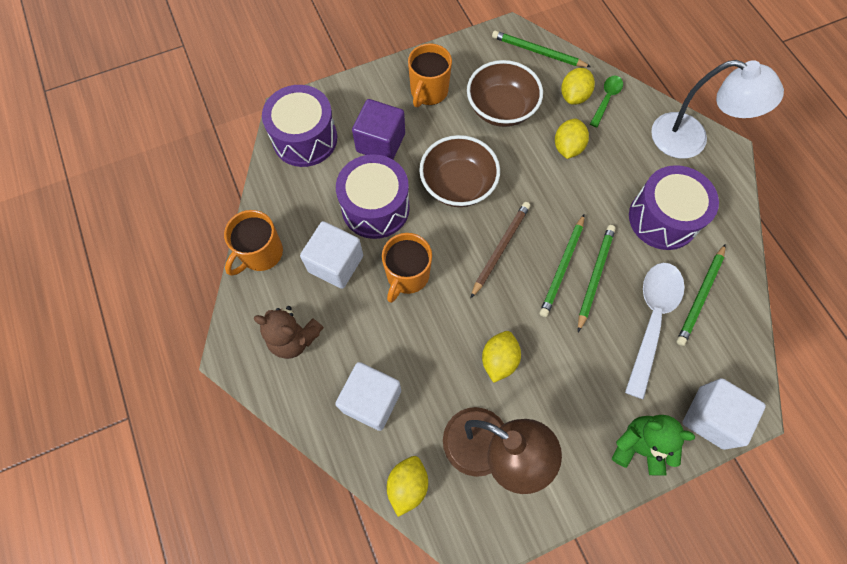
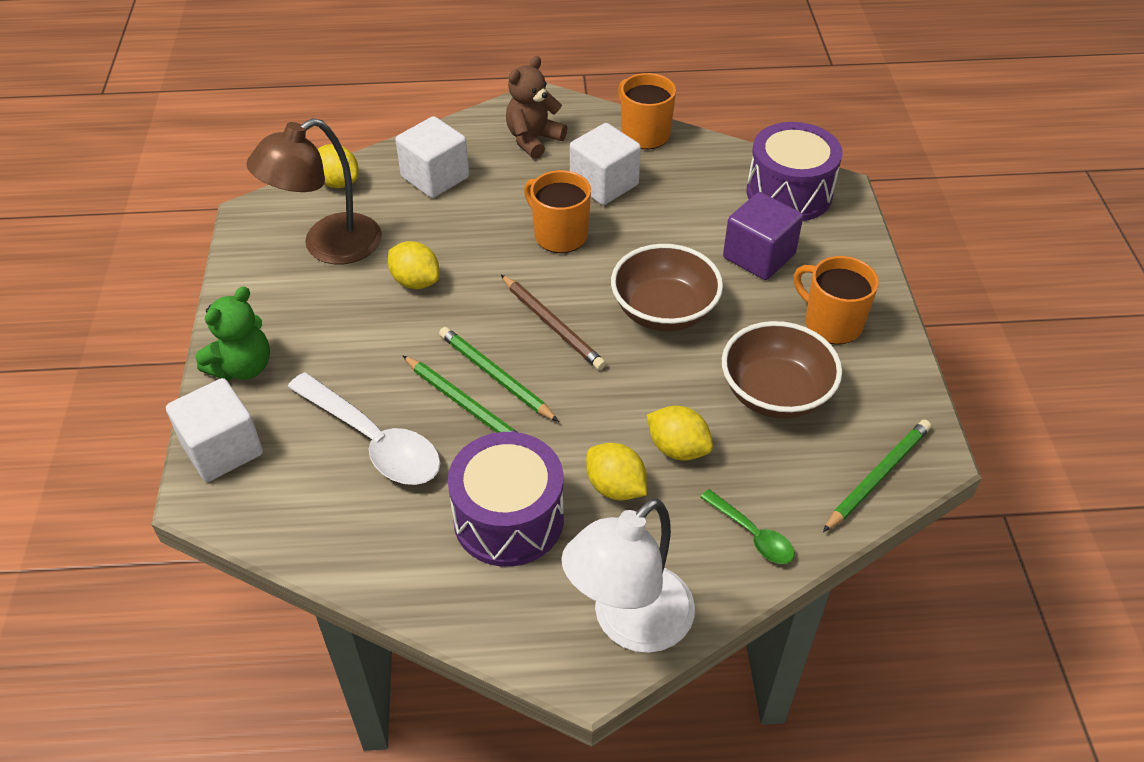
camera: 110 degrees right, 20 degrees down
purple drum [336,154,410,239] -> none
yellow lemon [561,68,595,105] -> yellow lemon moved to [586,443,647,500]
green pencil [676,244,726,346] -> none

